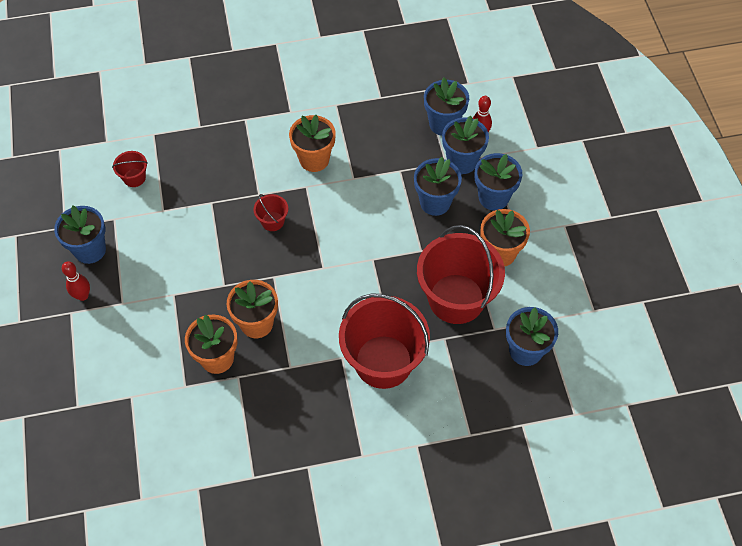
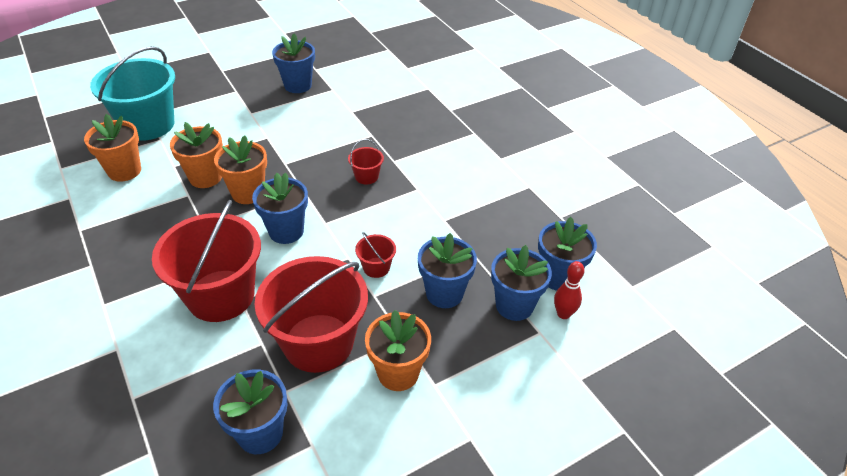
camera: 70 degrees right, 15 degrees down
red bowling pin [62,261,90,301] -> none
red bucket [112,151,148,187] -> red bucket moved to [355,232,396,278]
orange flower pot [289,115,336,172] -> orange flower pot moved to [84,114,141,182]
blue flower pot [475,153,522,210] -> blue flower pot moved to [252,173,308,244]
none -> turquoise bucket [90,46,175,141]

